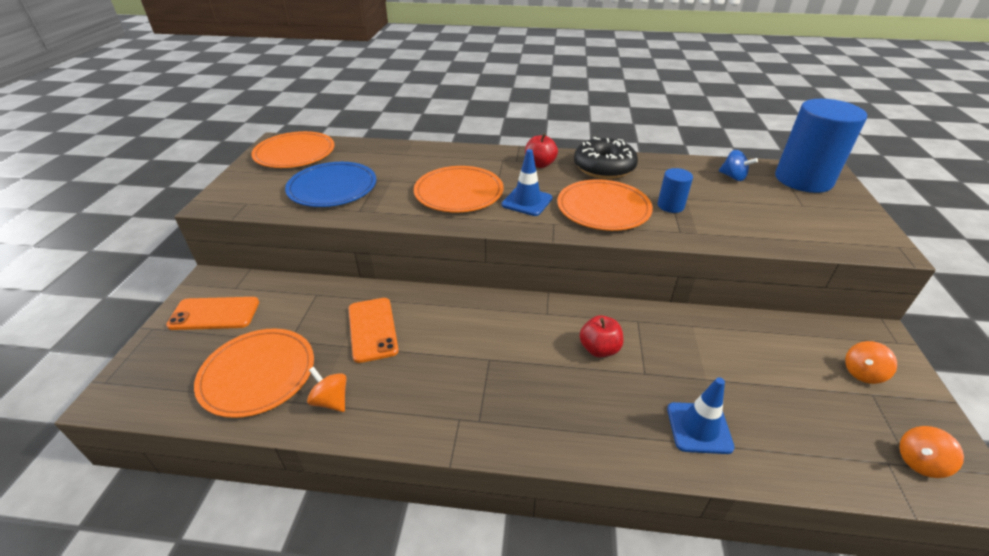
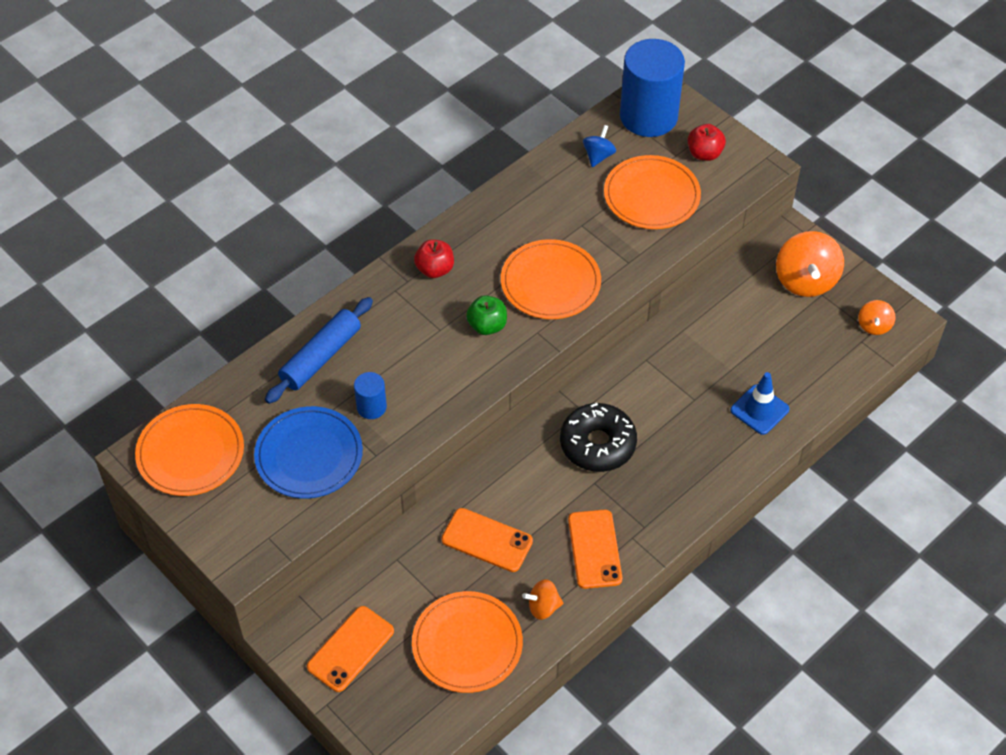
camera: 50 degrees left, 15 degrees up
orange plate [414,166,503,212] -> orange plate moved to [604,155,701,229]
blue traffic cone [502,149,552,216] -> green apple [466,295,507,335]
black donut [574,137,638,179] -> black donut moved to [560,403,637,472]
red apple [580,315,623,358] -> red apple moved to [688,124,726,161]
blue cylinder [658,168,693,213] -> blue cylinder moved to [354,372,387,419]
blue spinning top [719,150,758,181] -> blue spinning top turned 60 degrees counterclockwise [583,125,616,167]
orange spinning top [845,341,897,384] -> orange spinning top [776,231,844,297], size x1.89
none -> blue rolling pin [265,297,373,404]
none -> orange phone [568,510,622,589]

